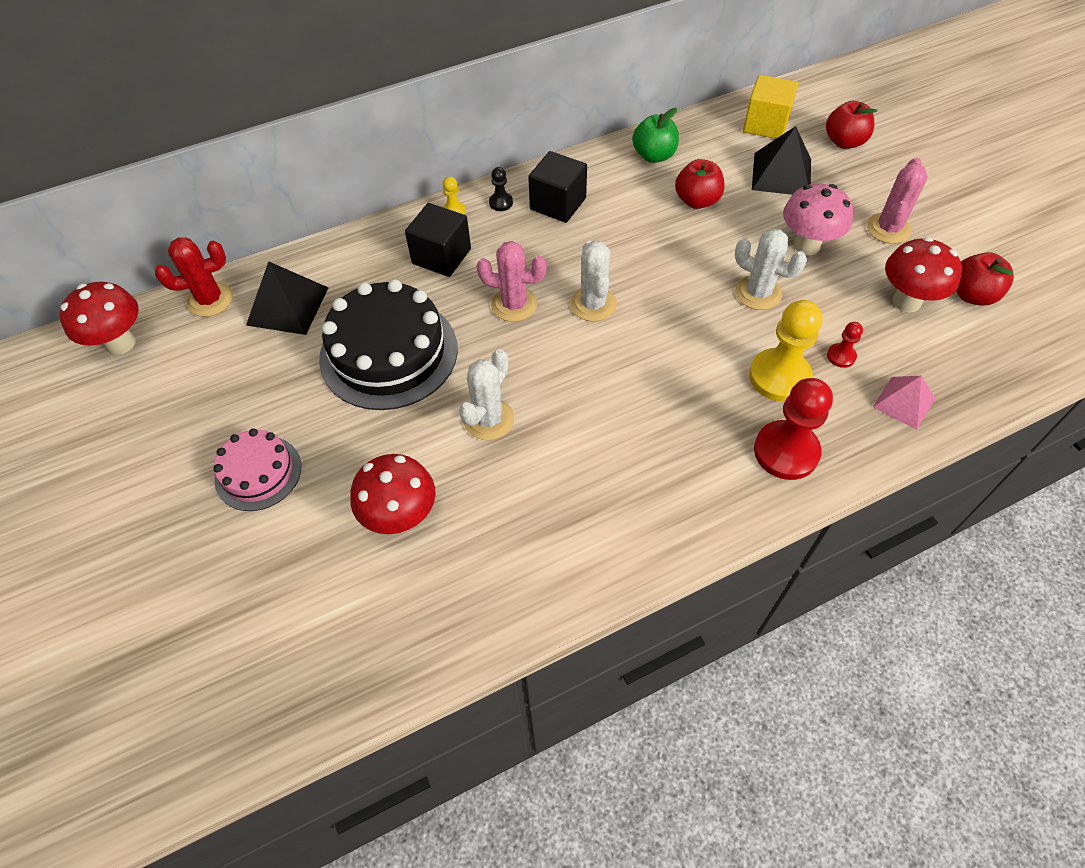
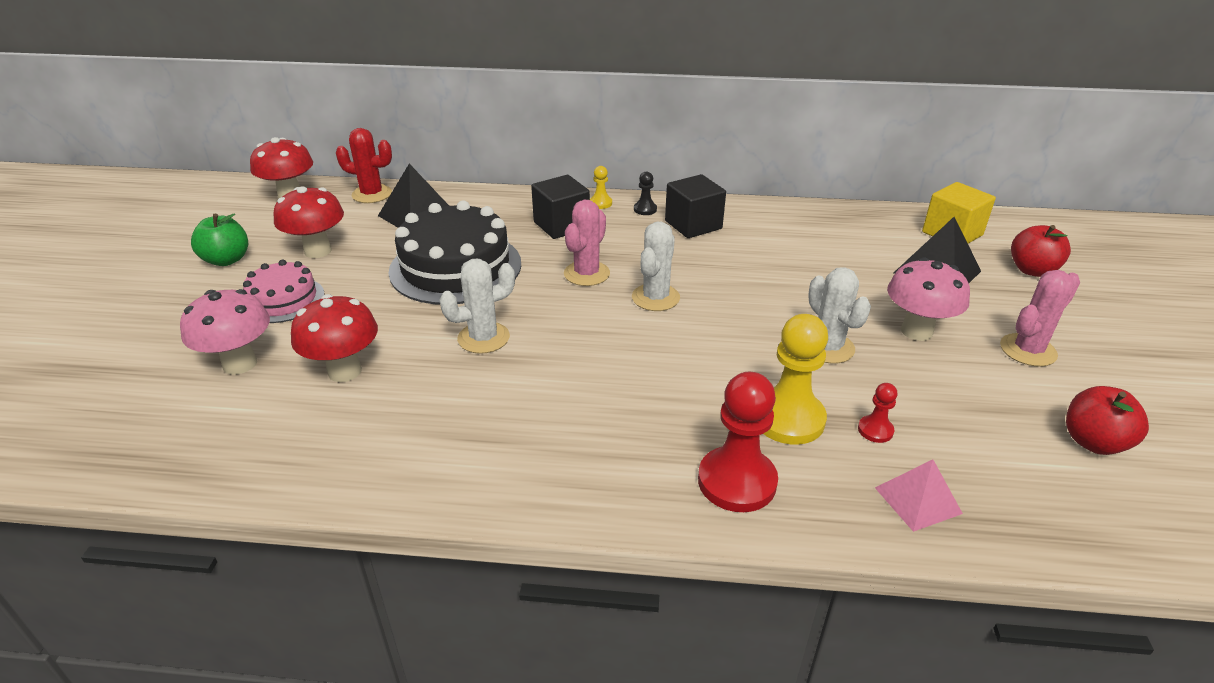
camera: 30 degrees right, 20 degrees down
pink cactus [477,241,547,322] -> pink cactus turned 75 degrees clockwise [564,200,610,286]
green apple [632,108,679,163] -> green apple moved to [191,213,248,266]
red apple [675,159,724,209] -> none
red mushroom [885,237,962,312] -> red mushroom moved to [274,186,344,258]
none -> pink mushroom [180,289,270,375]

